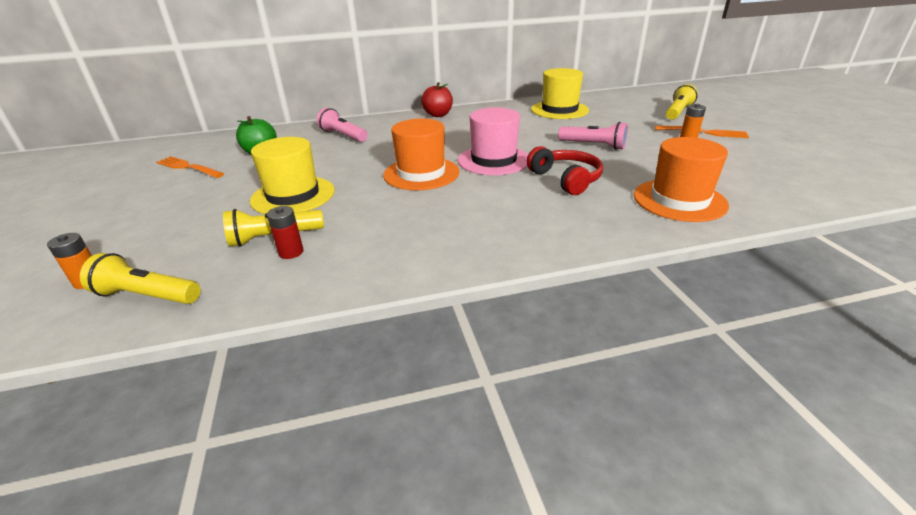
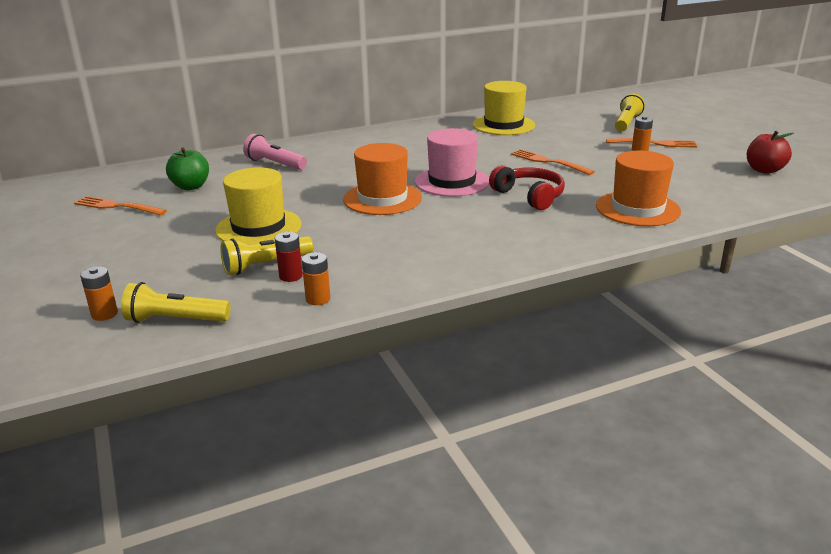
camera: 10 degrees left, 5 degrees down
red apple [421,82,453,117] -> red apple moved to [747,131,794,174]
pink flashlight [558,122,628,150] -> orange fork [511,149,595,175]
none -> orange battery [302,252,330,305]

